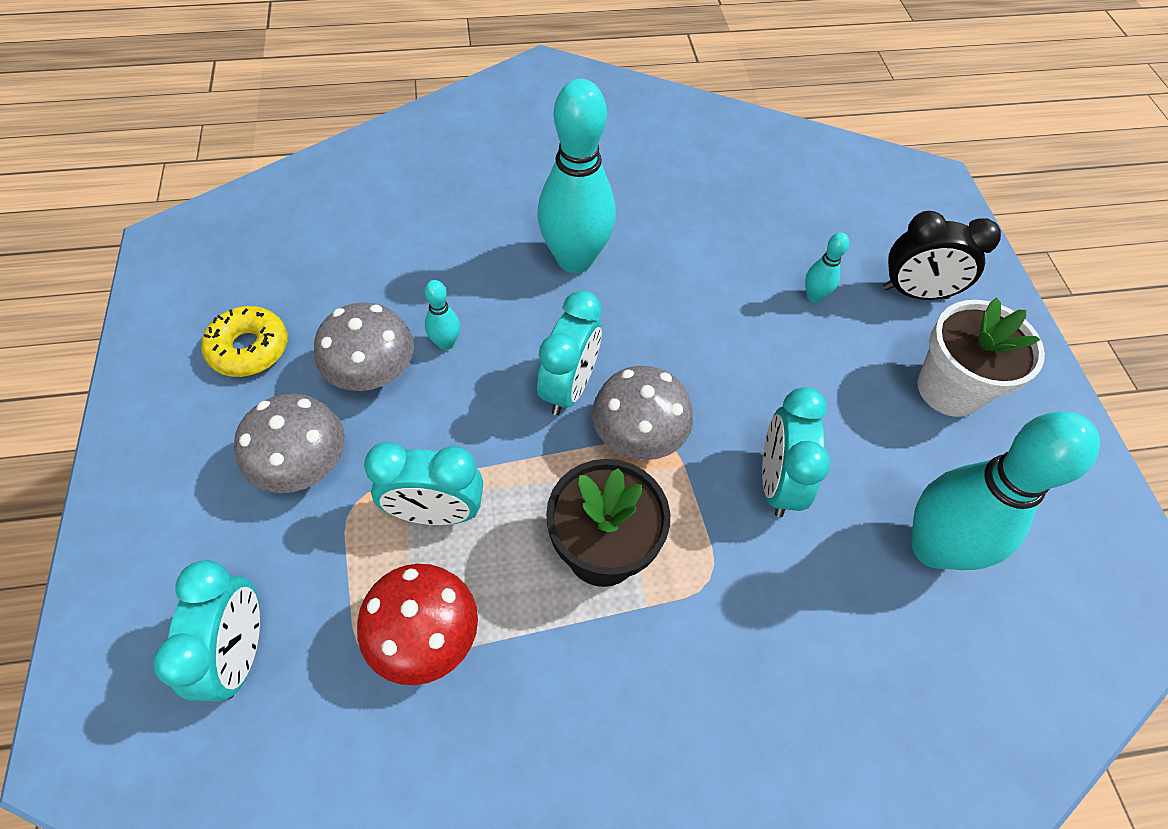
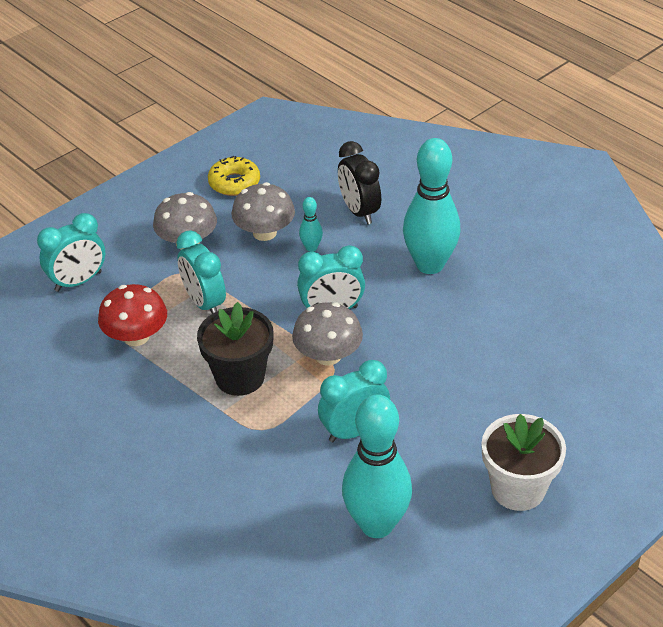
camera: 60 degrees right, 15 degrees down
turquoise bowling pin [805,232,849,303] -> none
black clock [883,211,1001,300] -> black clock moved to [338,141,381,224]

